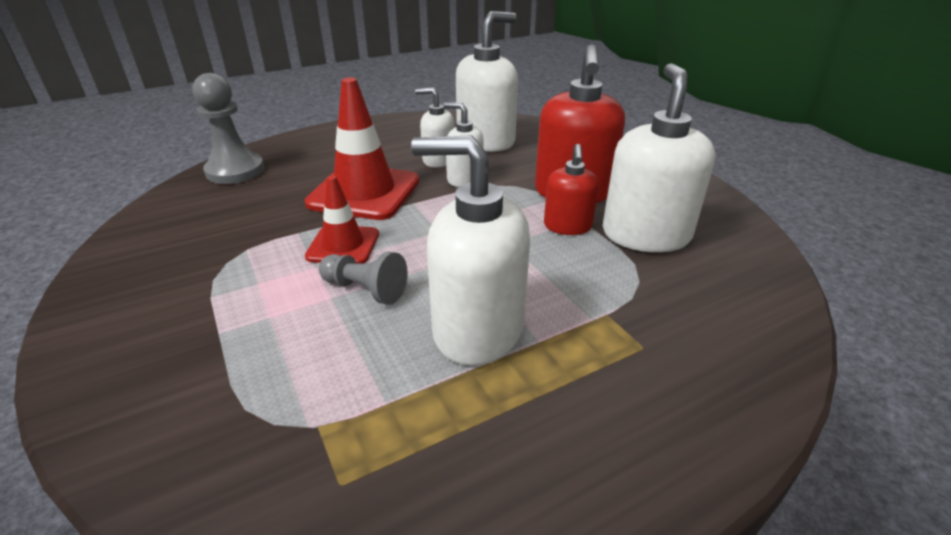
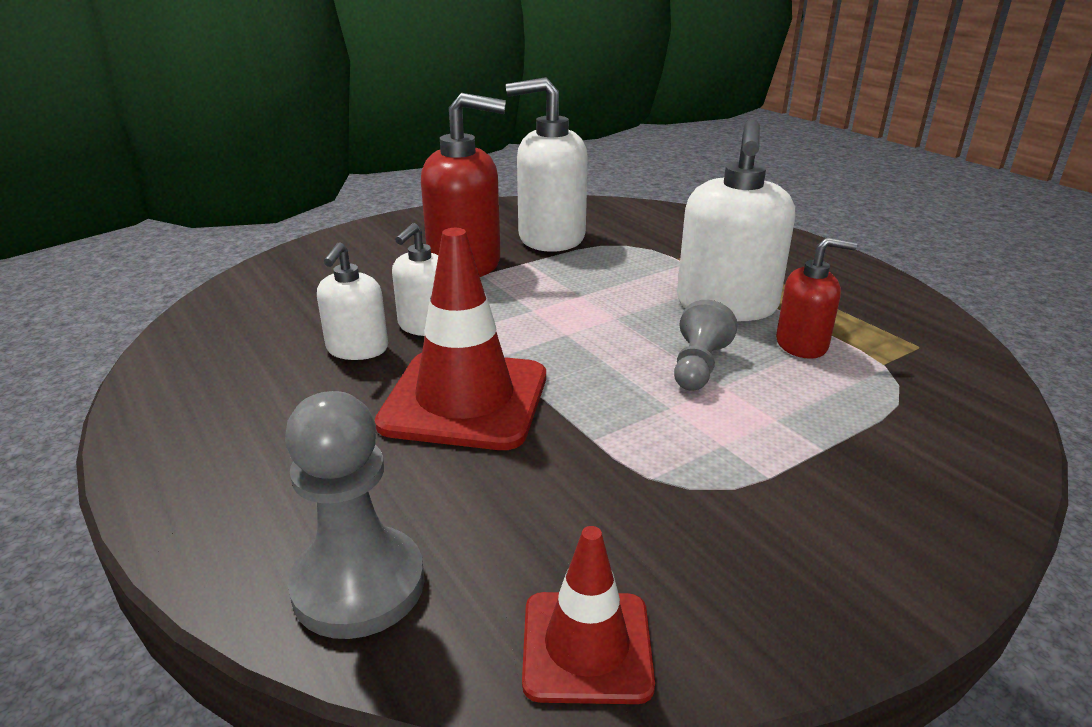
camera: 95 degrees left, 5 degrees down
red traffic cone [305,175,379,263] -> red traffic cone moved to [522,526,655,704]
white soap dispenser [456,11,518,152] -> none
red soap dispenser [544,144,599,235] -> red soap dispenser moved to [776,237,857,359]

